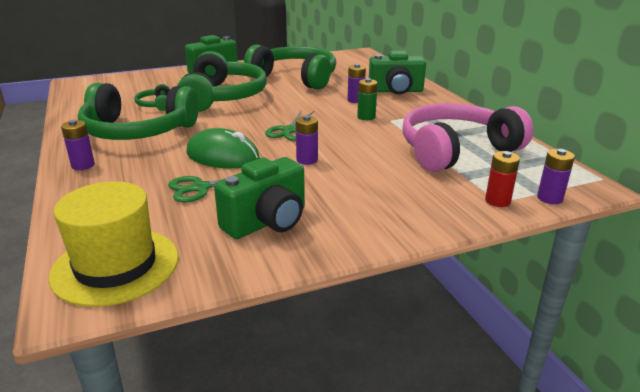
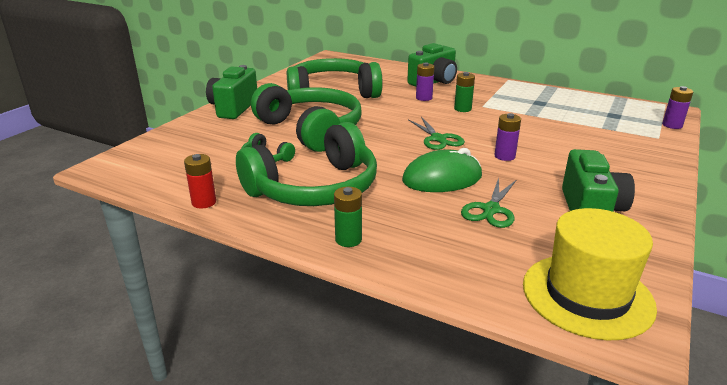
camera: 40 degrees left, 0 degrees up
purple battery [61,120,95,170] -> green battery [334,187,362,247]
pink headphones [402,103,534,172] -> none
red battery [485,151,520,207] -> red battery moved to [184,154,216,209]

